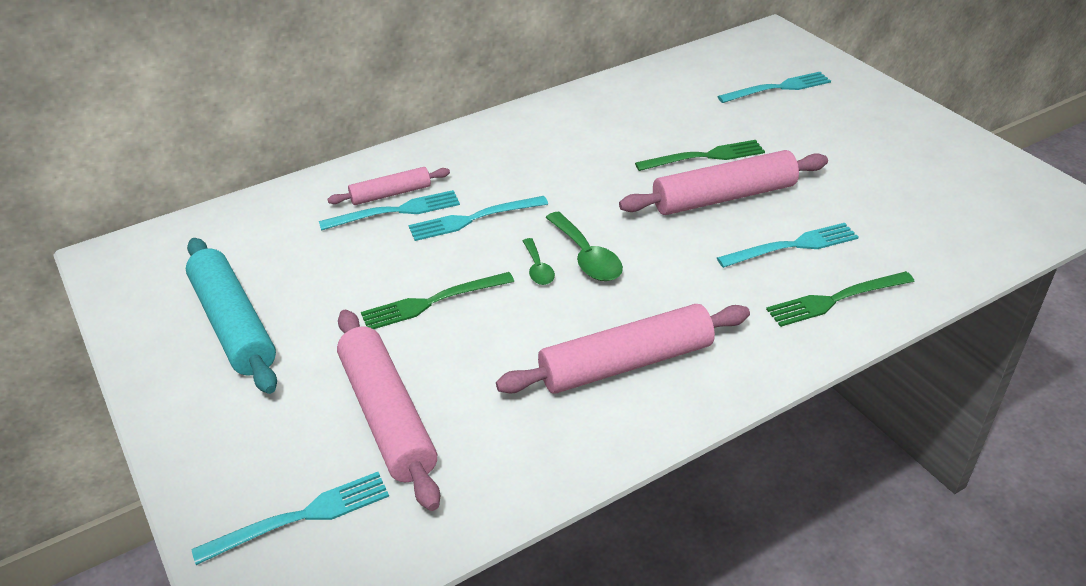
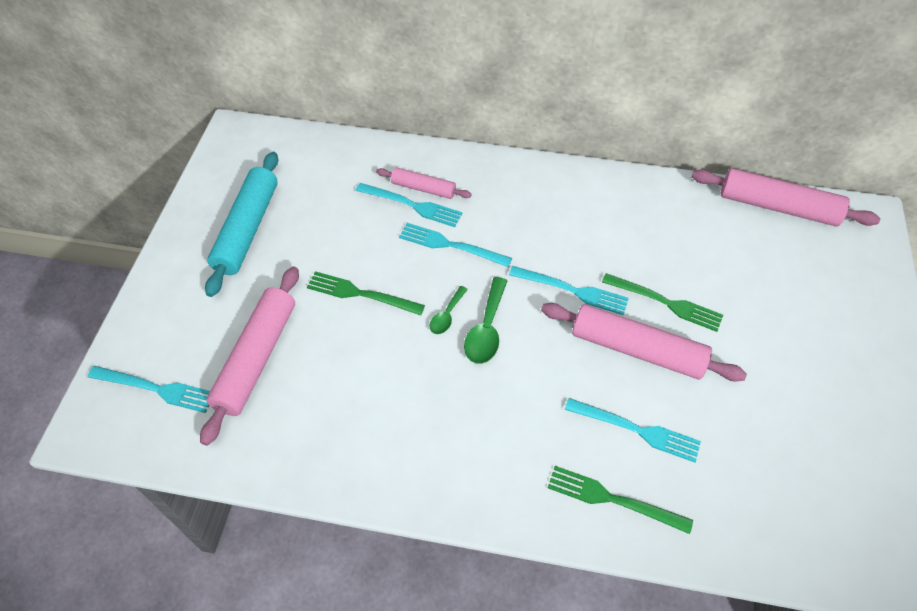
camera: 40 degrees right, 15 degrees up
pink rolling pin [496,304,750,394] -> pink rolling pin moved to [692,168,880,226]
turquoise fork [717,72,831,103] -> turquoise fork moved to [509,266,629,315]

